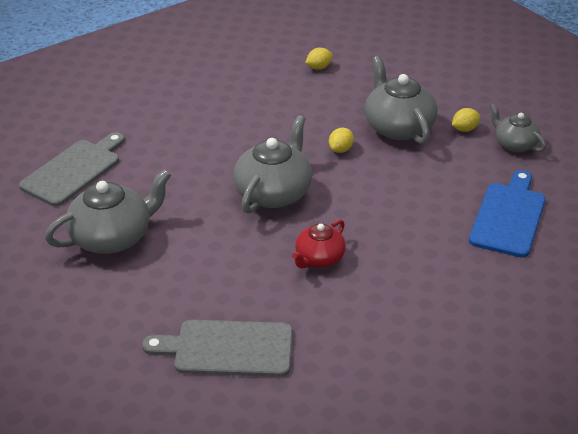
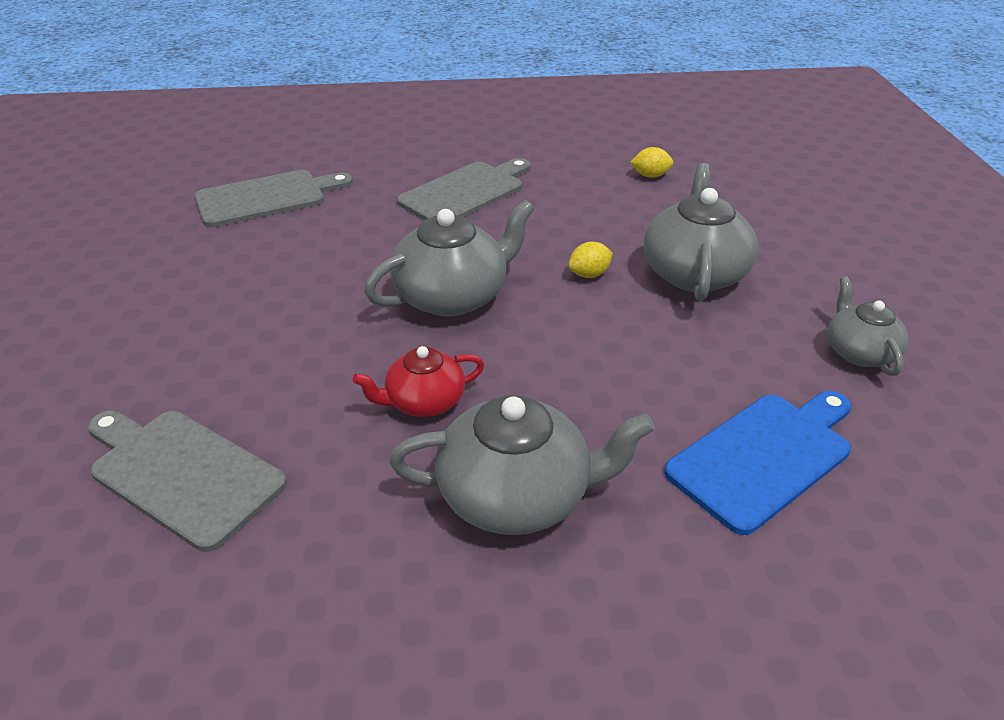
camera: 30 degrees right, 0 degrees up
grey teapot [45,169,171,254] -> grey teapot moved to [389,395,655,535]
yellow lemon [452,108,480,132] -> none
none -> grey cutting board [397,158,531,221]

